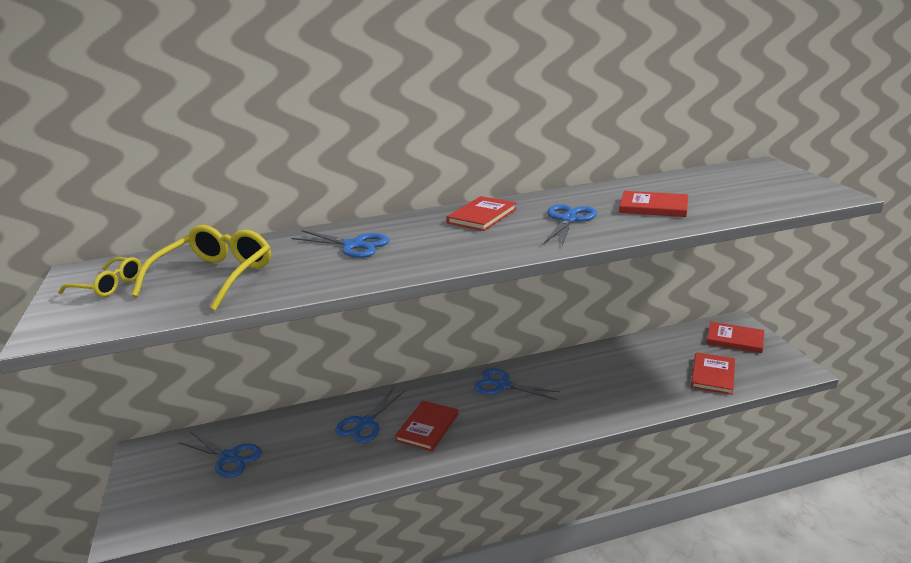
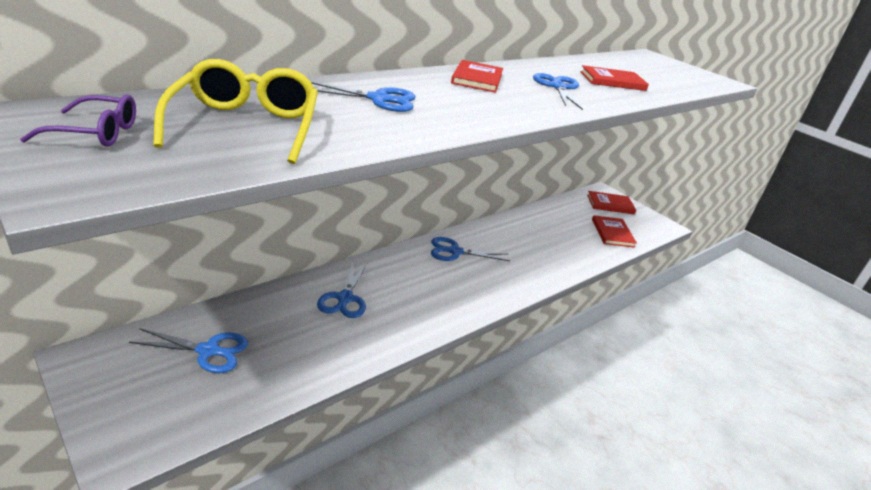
camera: 30 degrees left, 5 degrees up
yellow glasses [58,257,142,297] -> purple glasses [20,95,136,146]
red book [395,401,458,451] -> none

